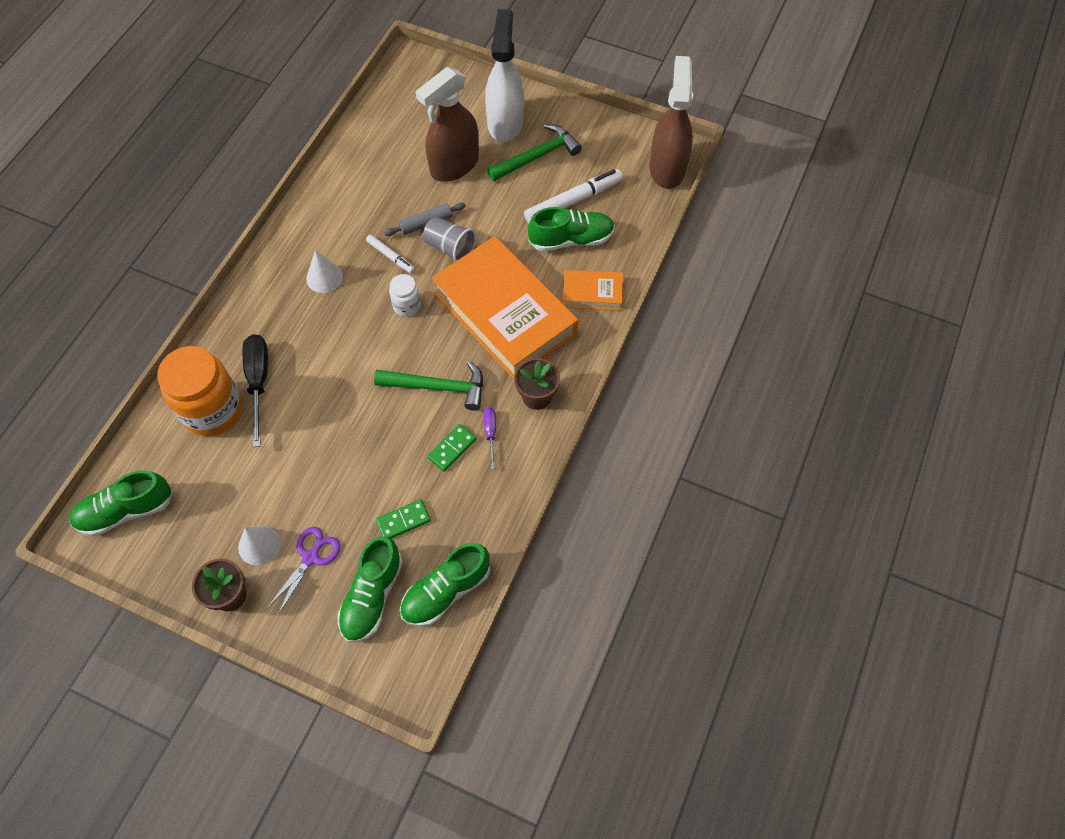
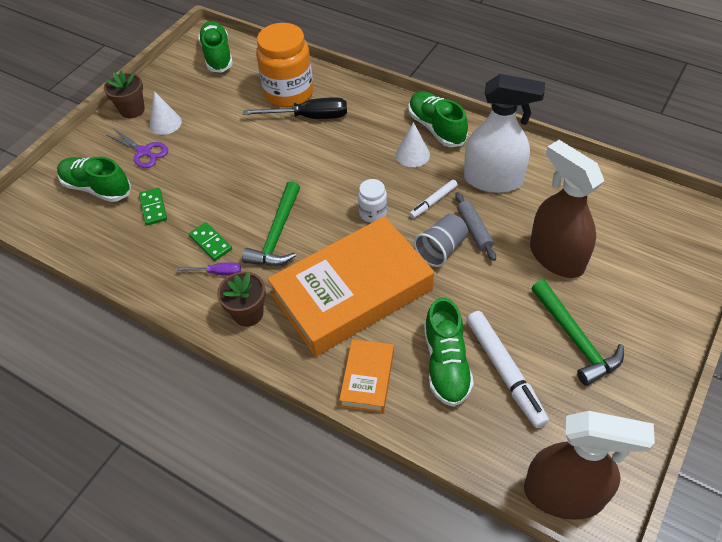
camera: 100 degrees right, 10 degrees down
green shoe [400,543,491,627] -> green shoe moved to [409,91,468,147]
white spray bottle [485,9,524,142] -> white spray bottle moved to [464,74,545,193]

